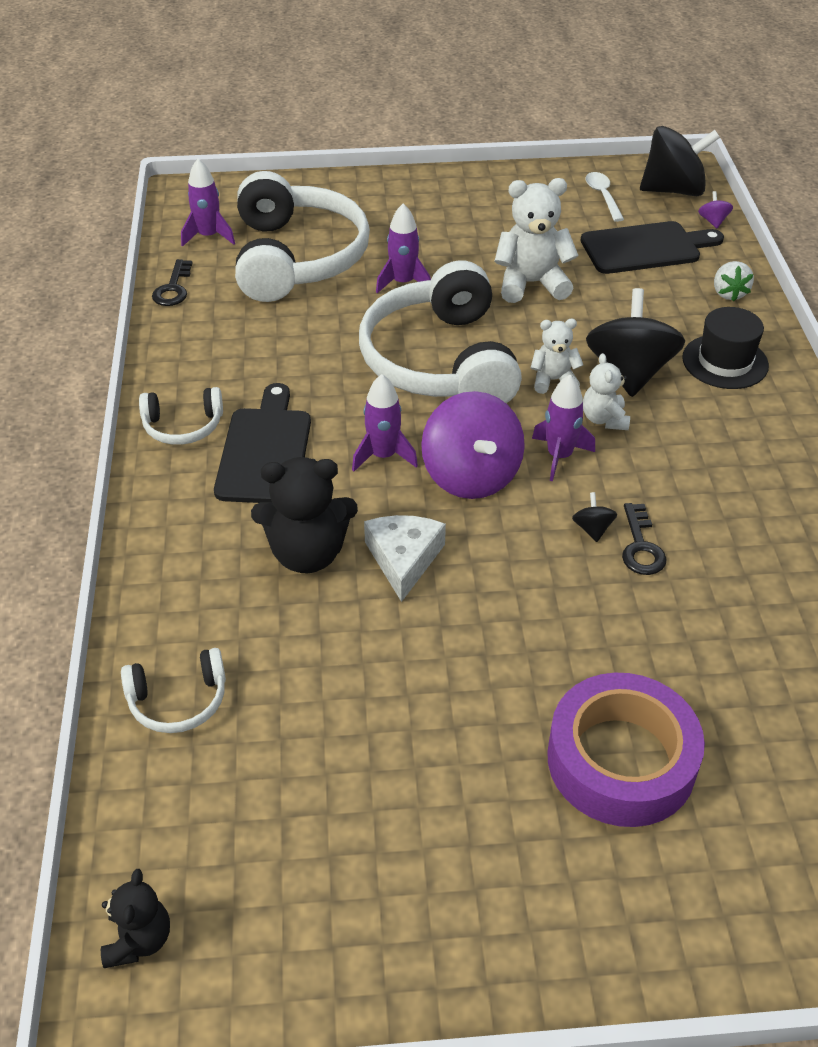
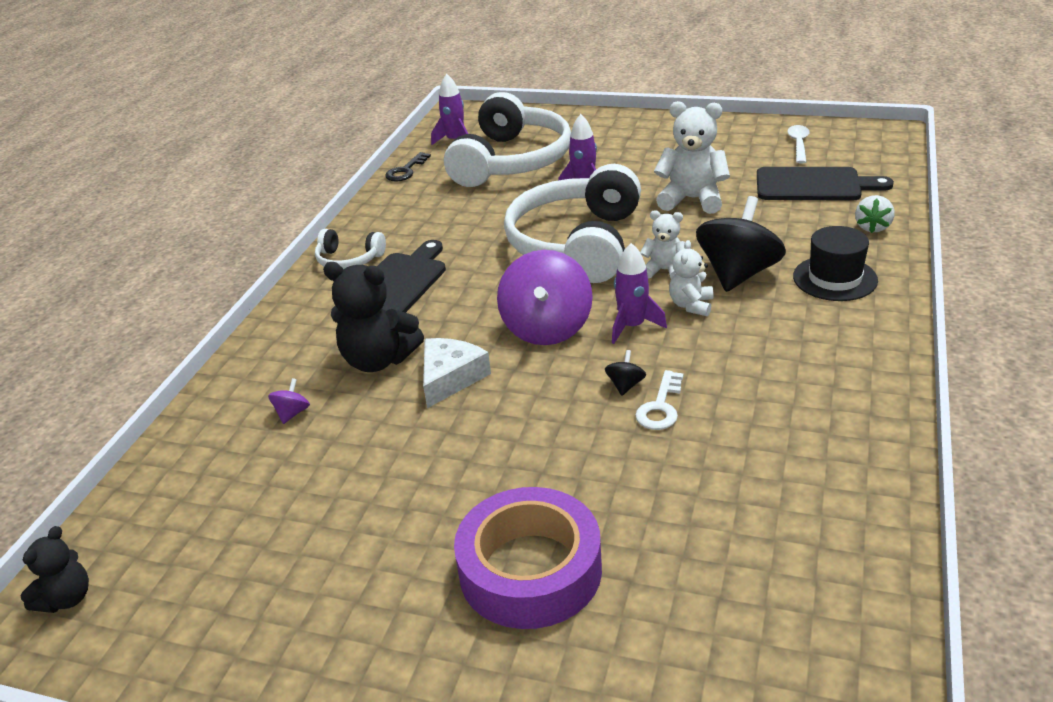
camera: 25 degrees right, 10 degrees down
white headphones [121,648,226,733] -> none
purple rocket [352,374,418,472] -> none
black key [622,503,667,575] -> white key [635,370,684,430]
black spinning top [640,126,720,196] -> none
purple spinning top [698,191,733,228] -> purple spinning top moved to [268,378,310,424]

